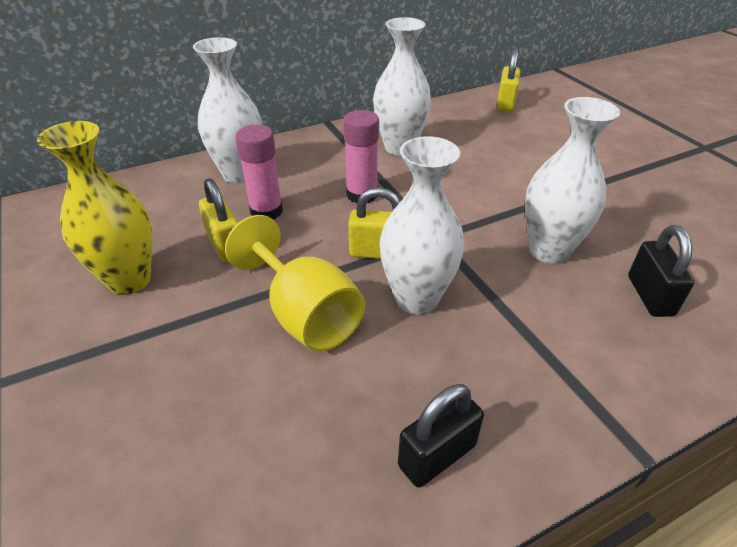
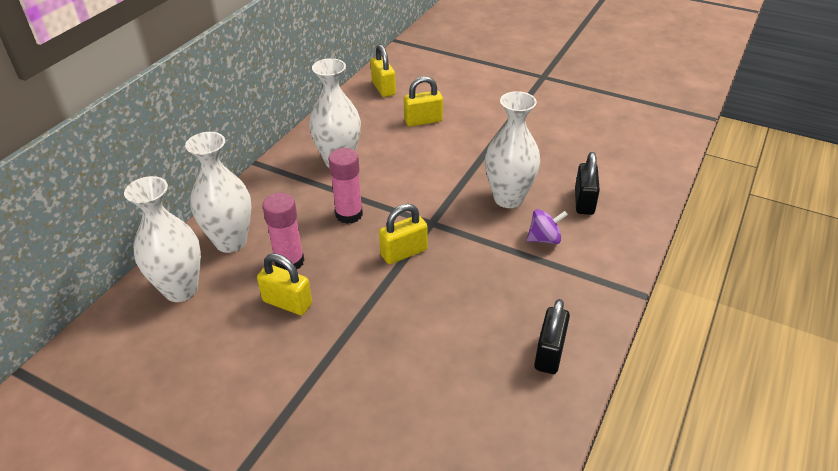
camera: 35 degrees left, 0 degrees up
yellow vase [37,121,152,295] -> none
yellow goblet [225,215,365,352] -> none
white vase [379,136,464,315] -> white vase moved to [124,176,201,302]
black padlock [628,225,695,317] -> black padlock turned 45 degrees clockwise [575,152,600,215]
none -> yellow padlock [404,76,443,127]
none -> purple spinning top [527,209,568,244]

